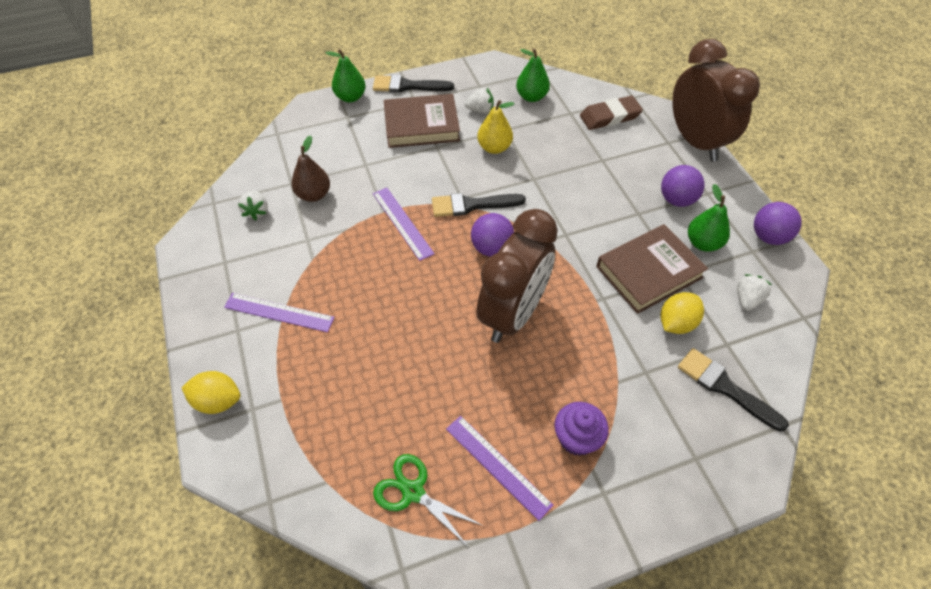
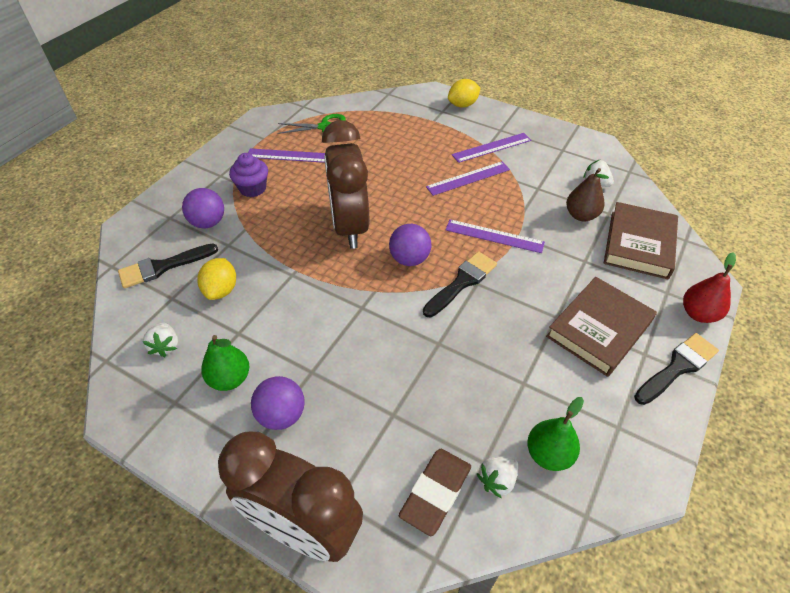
camera: 140 degrees right, 5 degrees down
green pear [326,49,366,102] -> red pear [683,253,736,323]
white strawberry [464,88,494,113] -> white strawberry moved to [477,456,518,499]
yellow pear [477,100,515,154] -> none
brown book [596,224,708,314] -> brown book moved to [604,202,678,279]
black brush [678,348,789,432] -> black brush turned 150 degrees clockwise [118,243,218,288]
purple ball [754,202,802,245] -> purple ball moved to [182,188,224,228]
none -> purple ruler [426,162,510,196]

